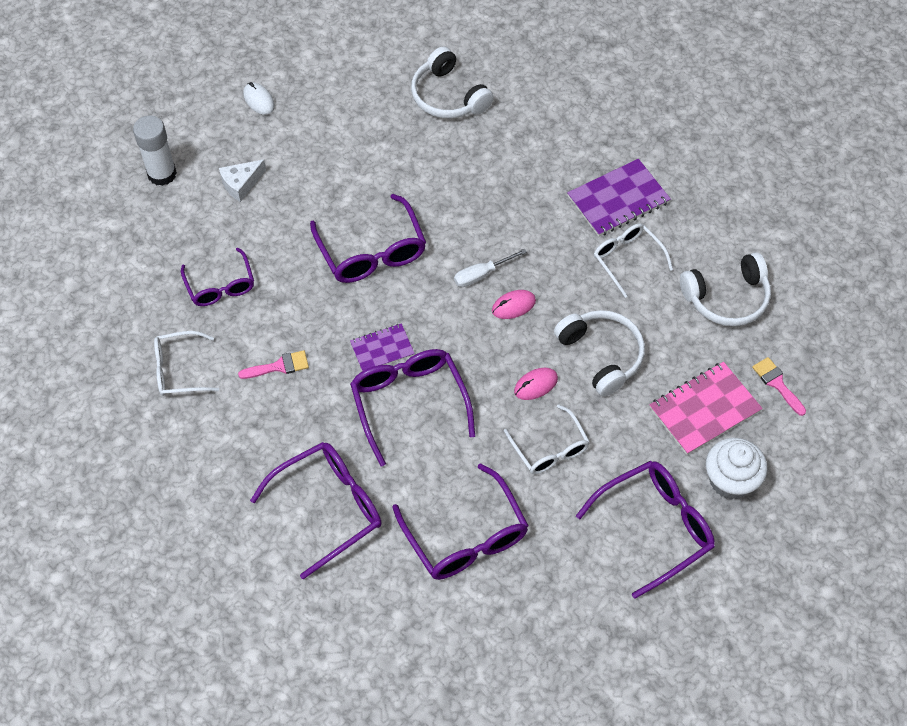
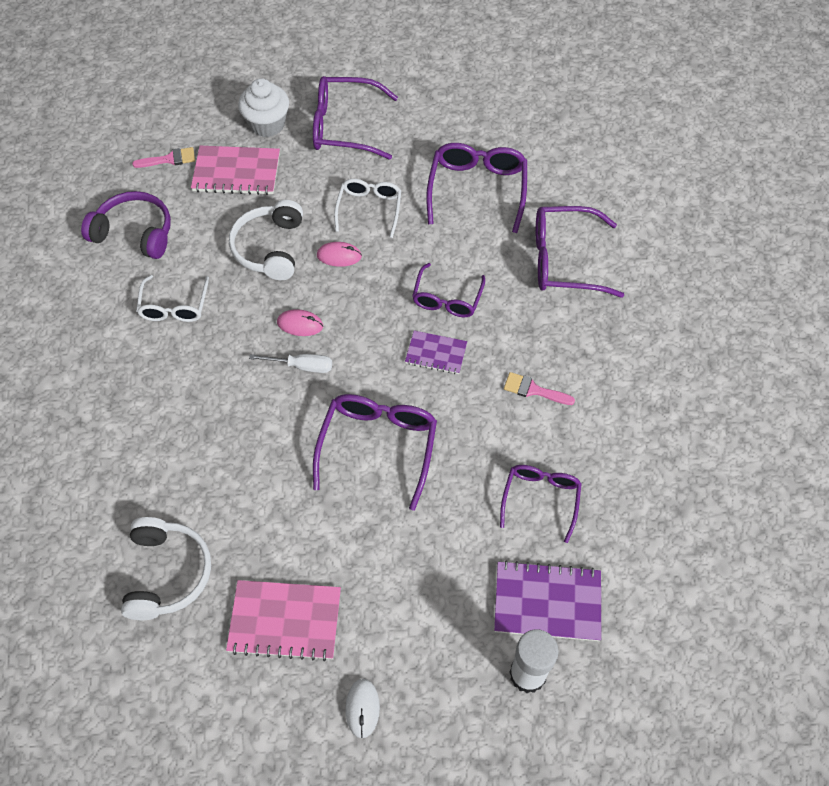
camera: 145 degrees left, 0 degrees up
white glasses [154,331,219,396] -> none
white cheese [219,159,266,202] -> none
purple glasses [350,349,475,467] -> purple glasses [412,263,485,317], size x0.65
purple notebook [567,159,671,237] -> purple notebook moved to [494,560,601,641]
white headphones [680,252,771,326] -> purple headphones [81,191,171,259]
pink brush [752,357,806,416] -> pink brush turned 105 degrees counterclockwise [132,147,195,168]
none -> pink notebook [226,580,341,661]

